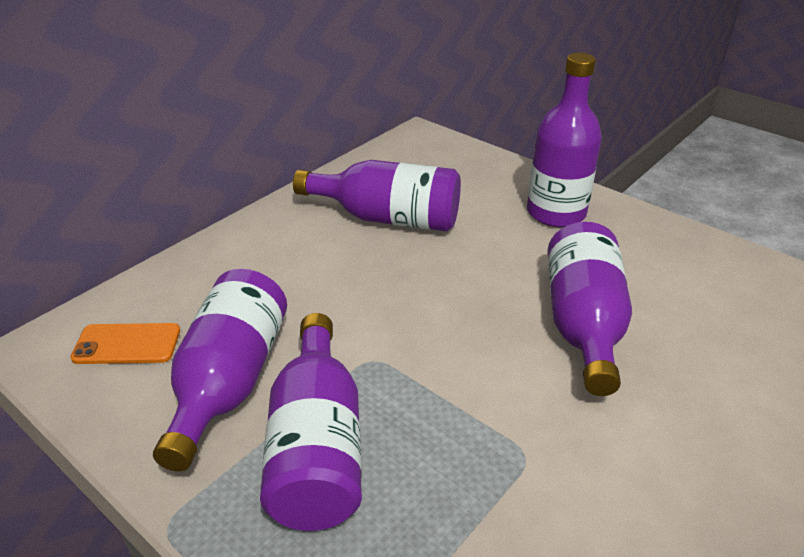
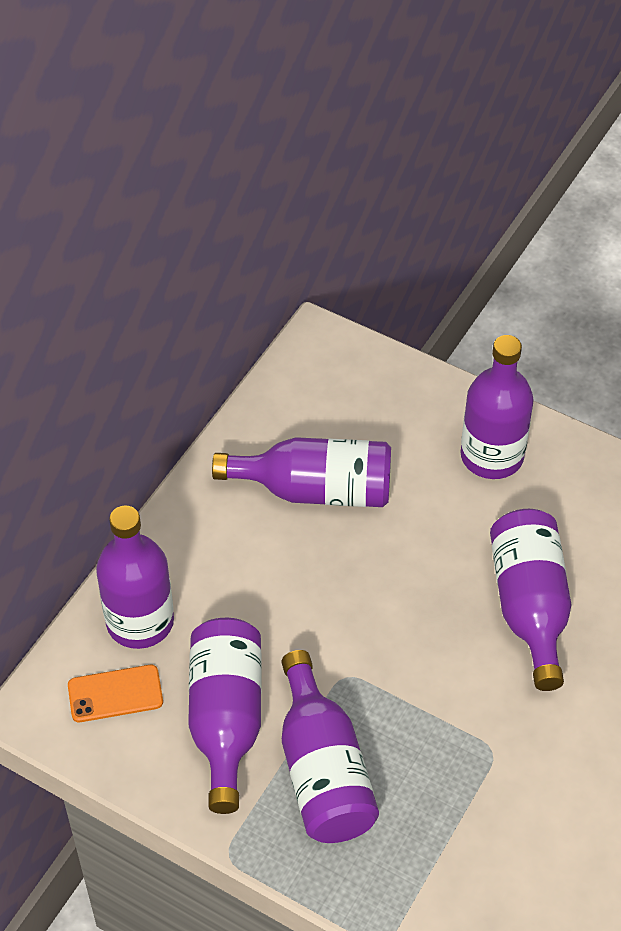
camera: 10 degrees left, 15 degrees up
none -> purple bottle [96,506,174,649]

